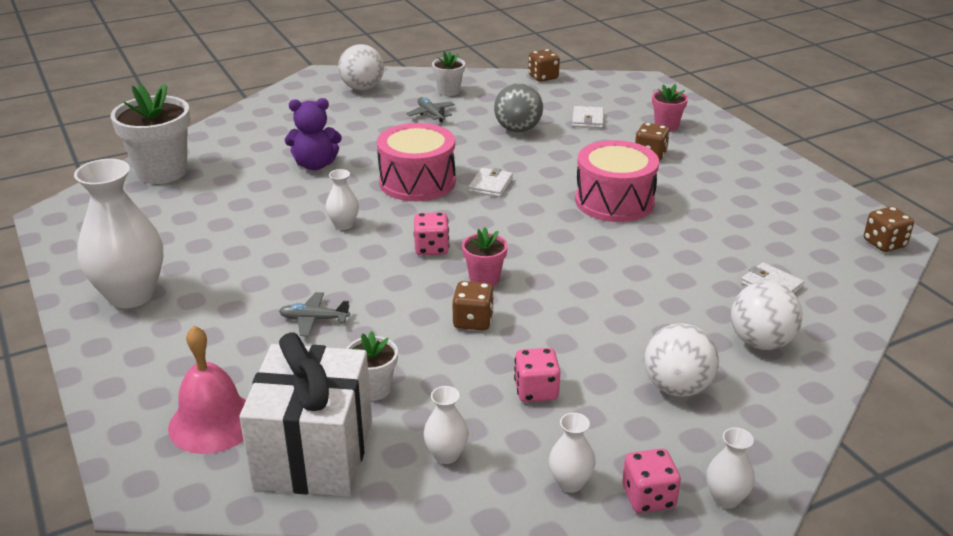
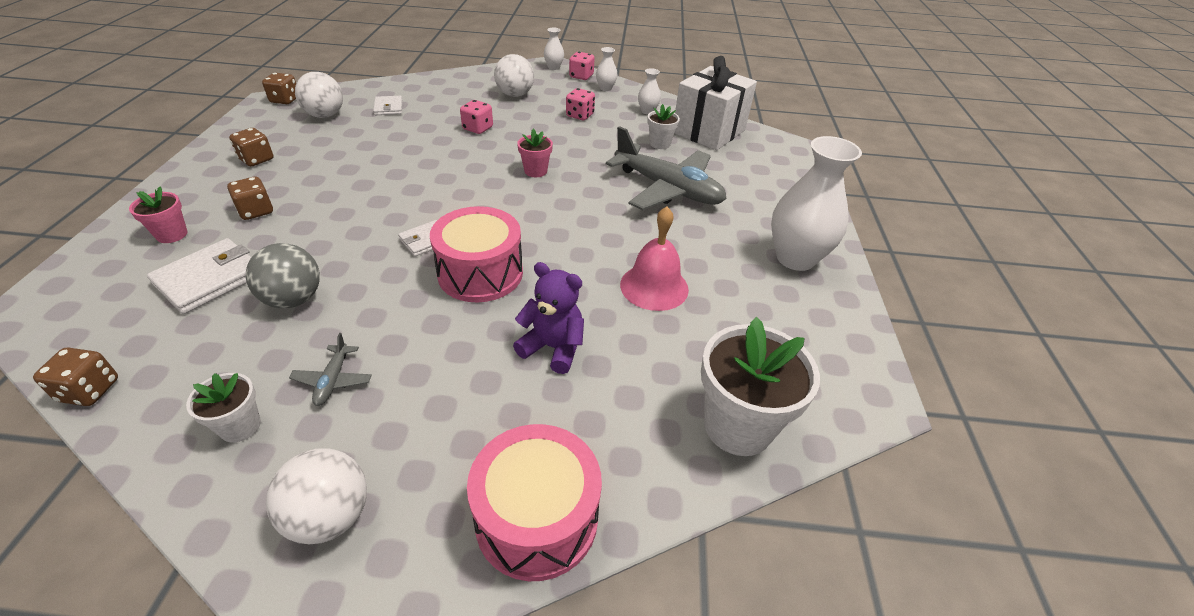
camera: 150 degrees left, 10 degrees up
pink bell [168,326,246,454] -> pink bell moved to [620,207,689,311]
grey plane [279,292,350,336] -> grey plane [606,126,726,210], size x2.43
white vase [326,169,359,230] -> none
pink dice [414,212,449,255] -> pink dice moved to [460,100,493,134]
brown dice [452,281,494,330] -> brown dice moved to [229,128,274,166]
white wallet [572,106,604,128] -> white wallet [147,238,251,314], size x1.70
pink drum [575,140,659,222] -> pink drum moved to [467,424,602,581]
white ball [731,281,803,350] -> white ball moved to [295,72,343,118]

